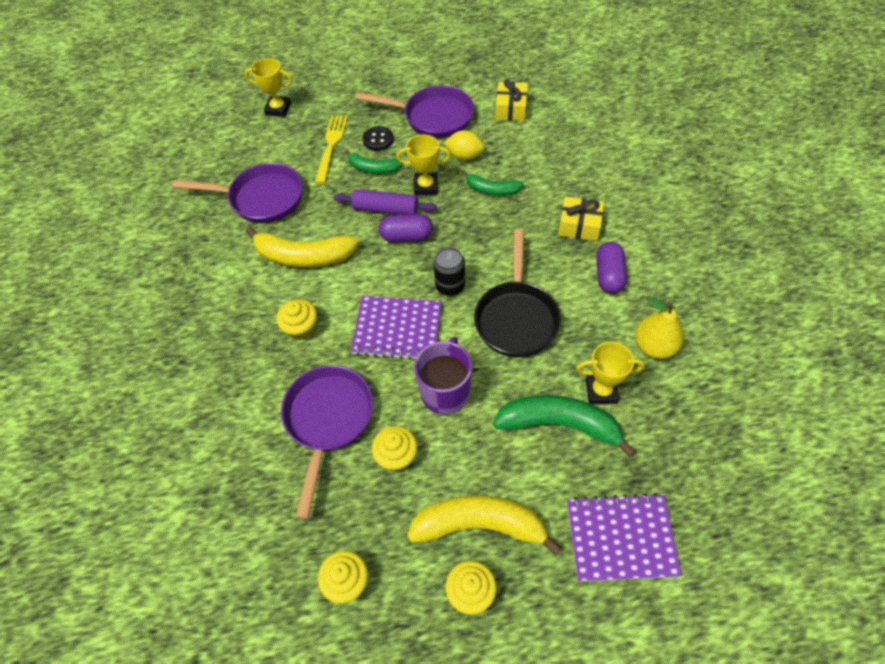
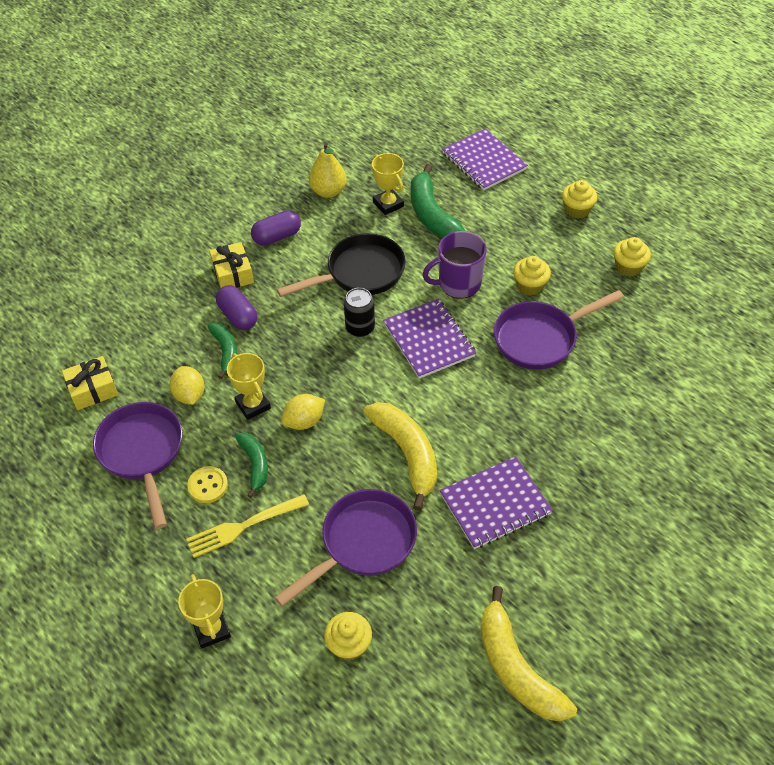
camera: 125 degrees left, 5 degrees down
purple pan [173,163,303,223] -> purple pan turned 75 degrees clockwise [274,489,417,607]
yellow cupcake [277,299,317,340] -> yellow cupcake moved to [324,612,372,660]
purple rolling pin [333,189,437,215] -> yellow lemon [281,394,325,430]
black button [363,126,394,151] -> yellow button [187,466,228,503]
purple capsule [379,214,433,242] -> purple capsule moved to [216,285,257,330]
yellow banana [407,495,562,556] -> yellow banana moved to [480,586,577,721]
none -> purple notebook [439,456,553,549]

